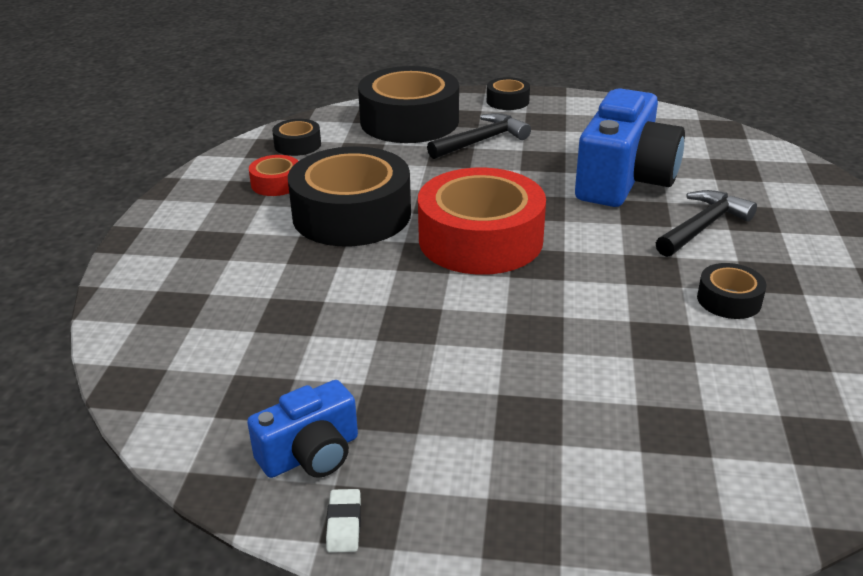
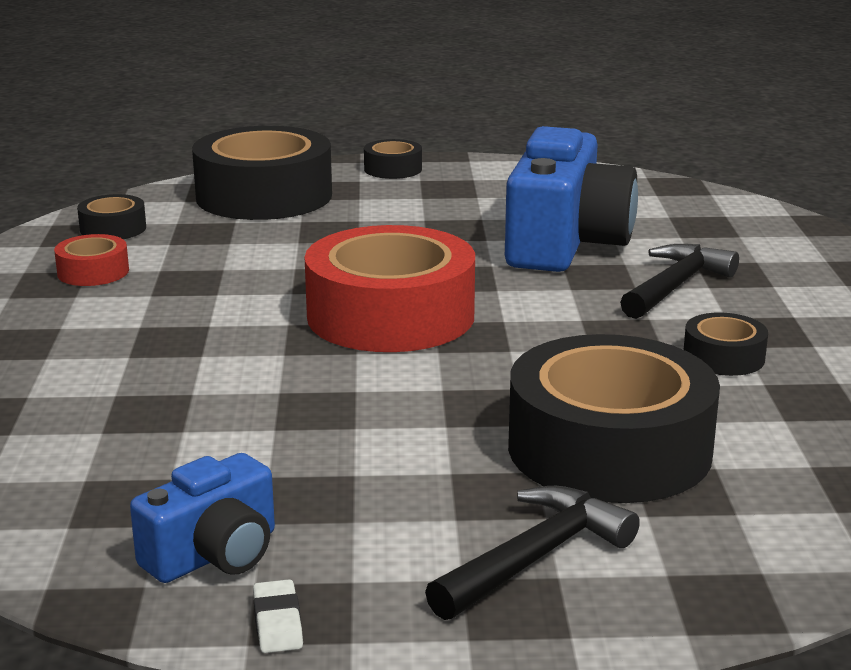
camera: 10 degrees left, 10 degrees down
black tape [288,146,411,246] -> black tape moved to [508,334,720,503]
black hammer [427,113,531,159] -> black hammer moved to [425,486,640,620]

